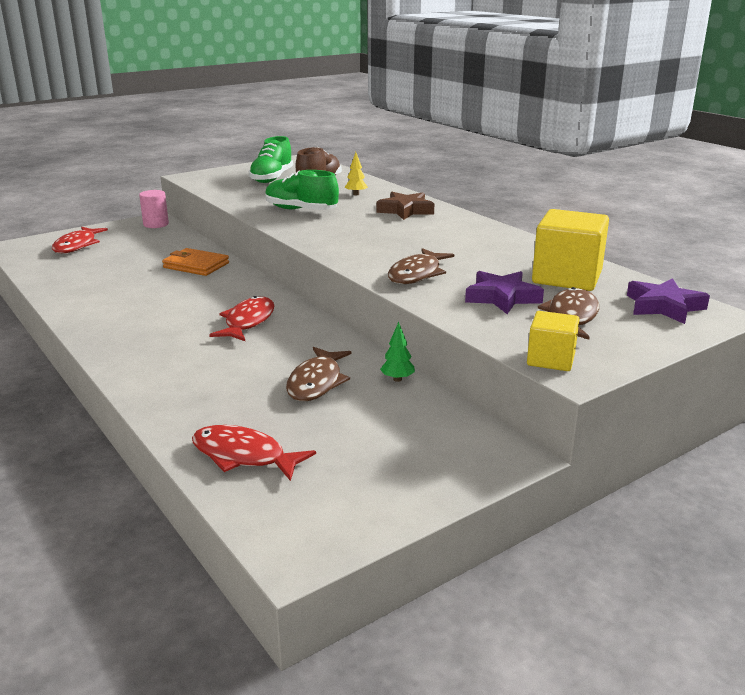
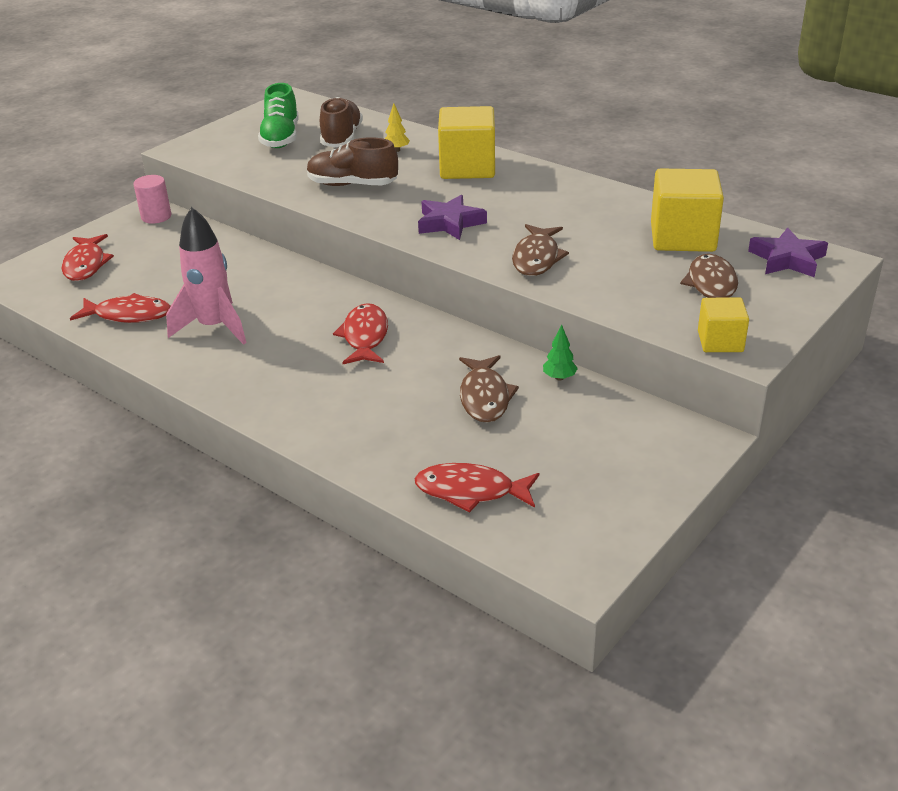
camera: 15 degrees left, 10 degrees up
orange wallet [162,248,229,276] -> none
green shoe [265,170,339,210] -> brown shoe [307,137,398,186]
brown star [376,192,434,220] -> yellow cube [438,106,495,179]
purple star [465,271,544,314] -> purple star moved to [418,195,487,240]
none -> red fish [70,293,171,323]
none -> pink rocket [166,207,247,345]

